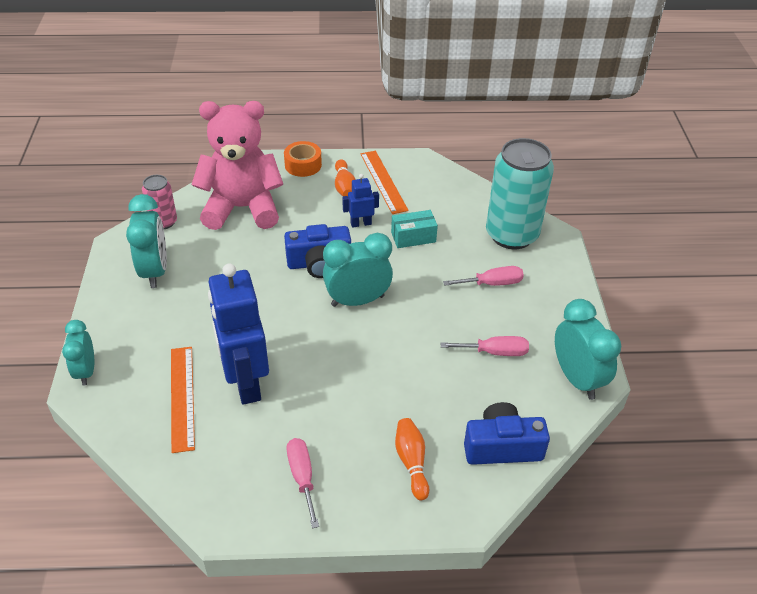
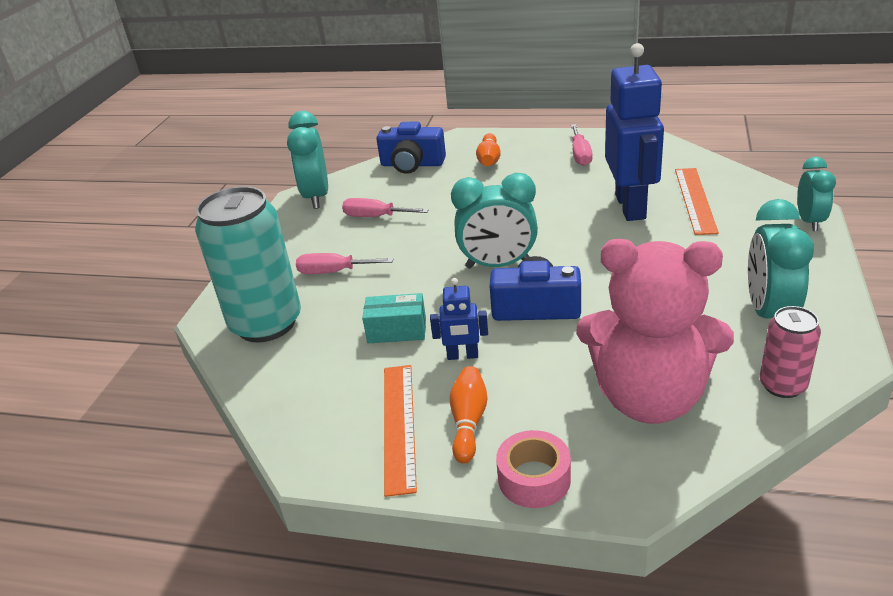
camera: 160 degrees left, 10 degrees down
orange tape [284,141,322,177] -> pink tape [496,430,571,508]

